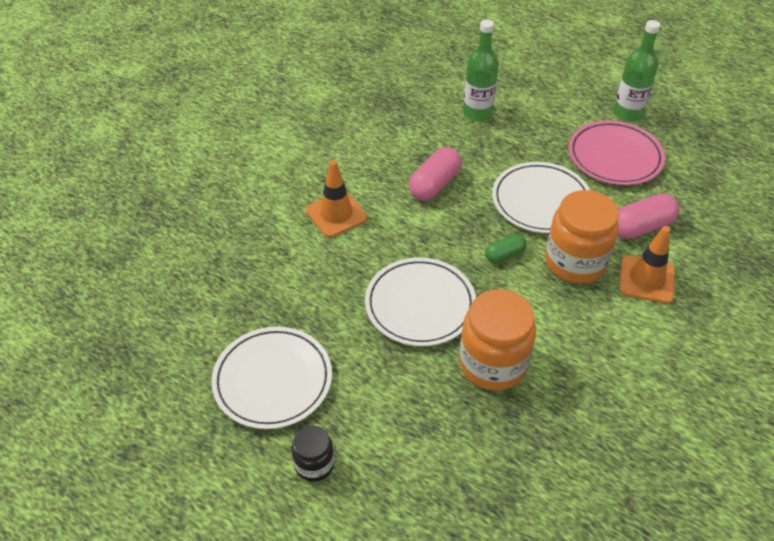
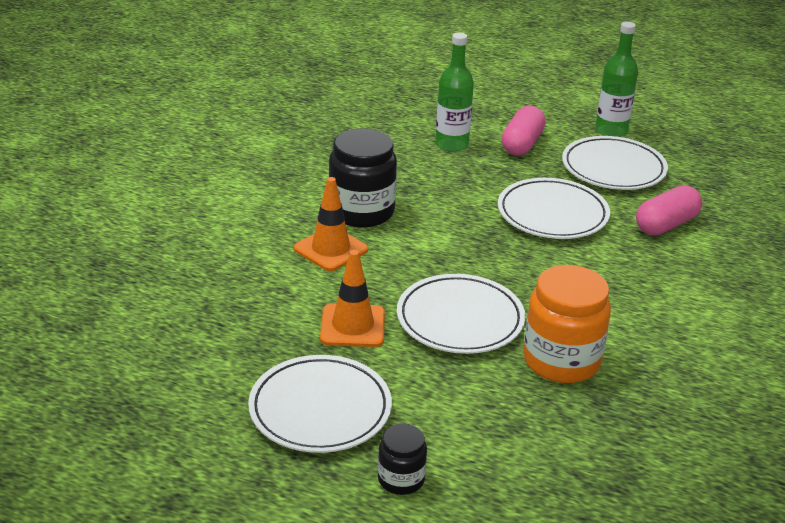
camera: 15 degrees left, 15 degrees down
pink capsule [408,147,461,201] -> pink capsule moved to [501,106,546,155]
green capsule [485,234,526,263] -> none
orange jar [545,190,619,284] -> none
pink plate [568,120,665,185] -> white plate [562,136,668,190]
orange traffic cone [619,226,675,304] -> orange traffic cone moved to [320,250,385,347]
none -> black jar [329,128,397,227]

